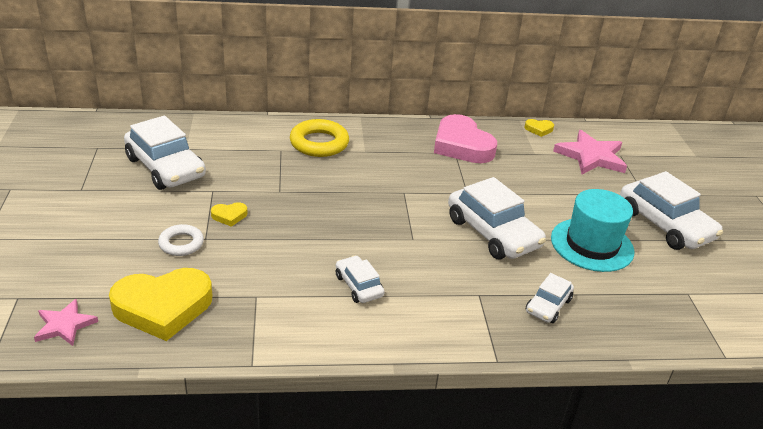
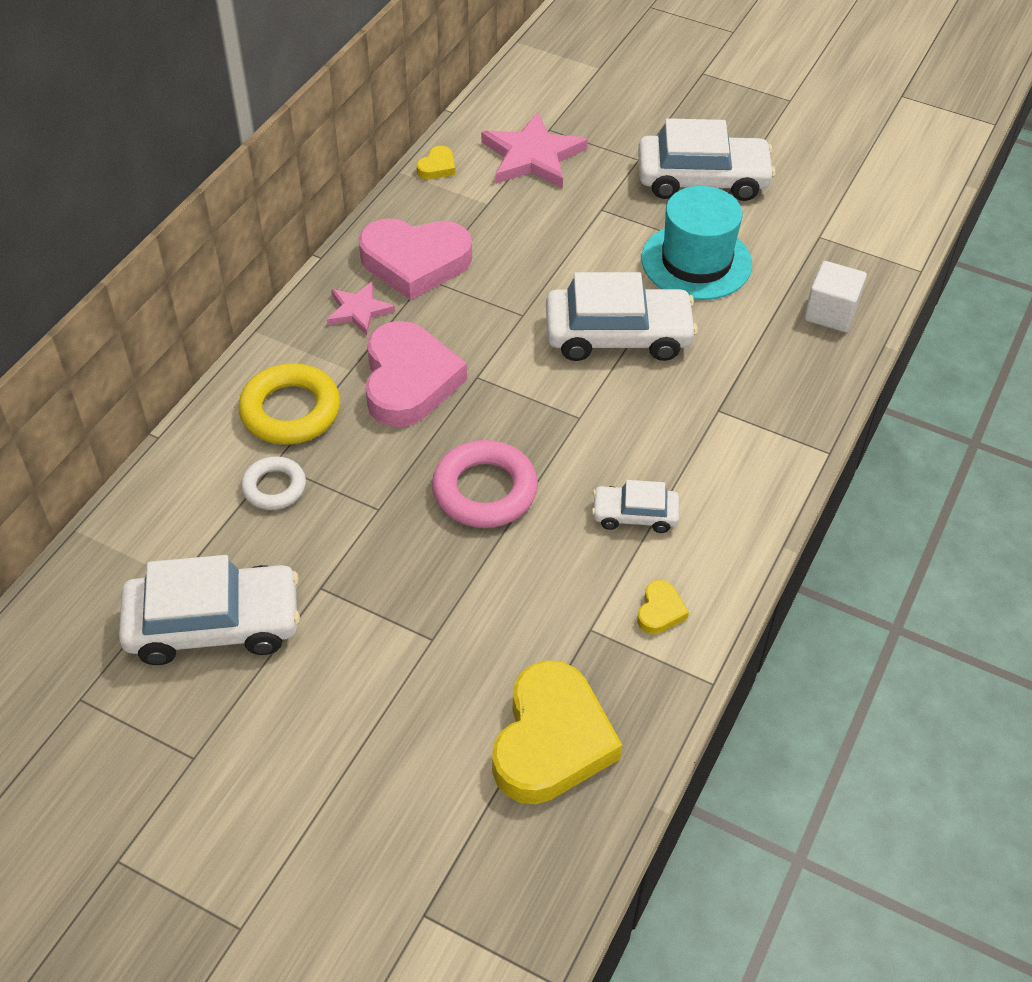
camera: 55 degrees left, 15 degrees up
pink star [34,299,98,346] -> pink star moved to [327,281,395,335]
white ring [158,224,204,256] -> white ring moved to [241,456,306,510]
yellow heart [211,202,247,227] -> yellow heart moved to [637,580,689,634]
white car [526,273,574,323] -> none
none -> pink heart [365,321,467,427]
none -> pink ring [432,440,538,528]
none -> white cube [804,261,867,332]

